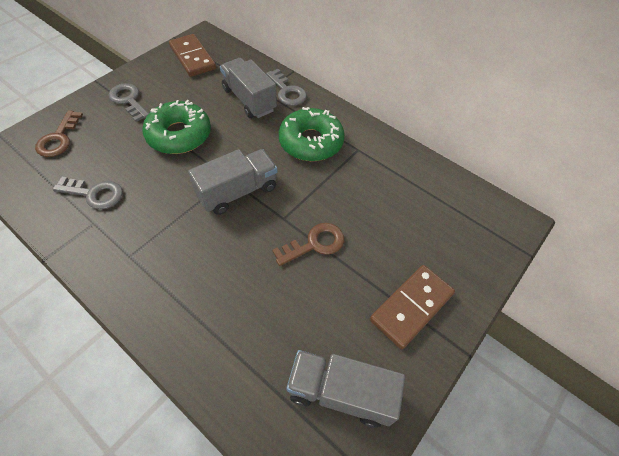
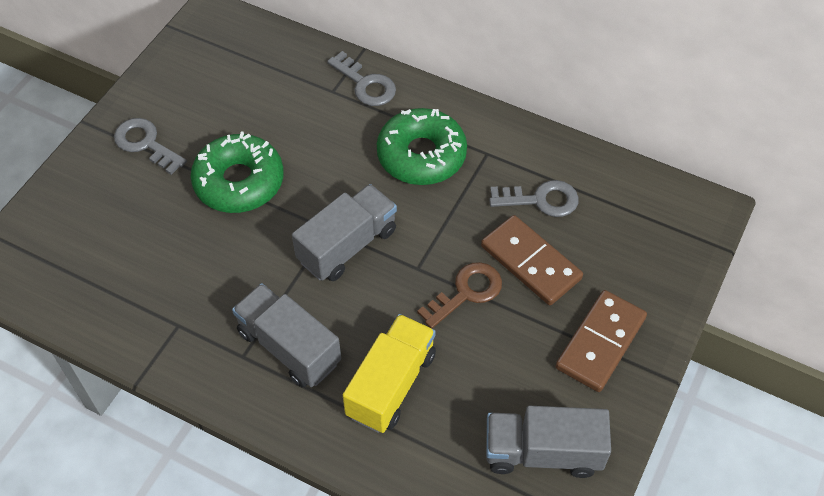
camera: 10 degrees left, 0 degrees up
brown key [35,110,83,157] -> none
grey key [52,177,123,209] -> grey key moved to [489,180,579,217]
brown domino [169,34,216,77] -> brown domino moved to [481,215,583,305]
grey truck [220,58,277,118] -> grey truck moved to [232,283,341,387]
none -> yellow truck [343,314,436,433]

